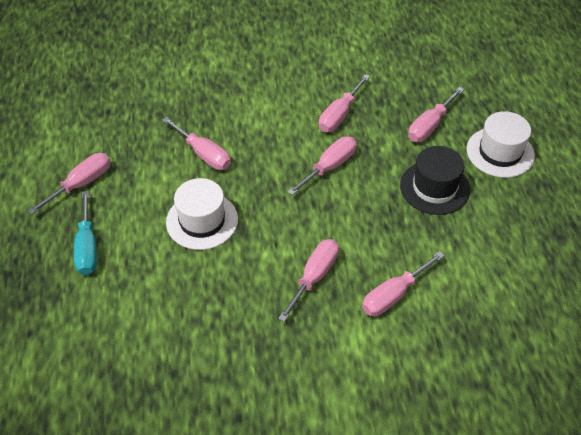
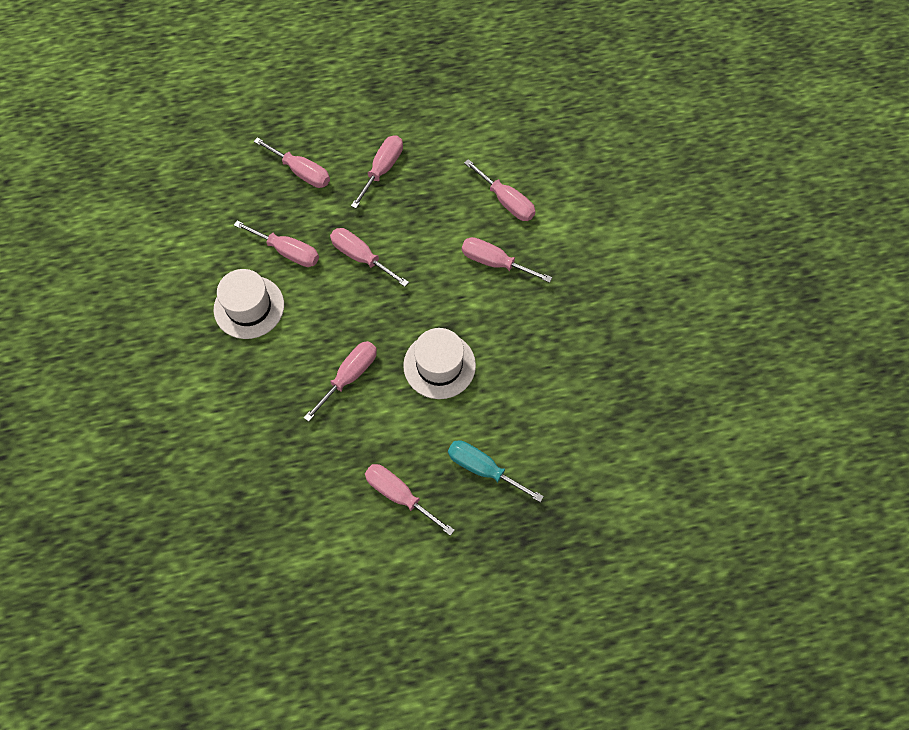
camera: 95 degrees left, 15 degrees up
turquoise screwdriver [74,191,97,275] -> turquoise screwdriver turned 135 degrees counterclockwise [448,440,544,502]
black hat [400,146,470,215] -> pink screwdriver [351,136,403,208]
white hat [467,111,535,178] -> white hat moved to [214,269,284,339]

